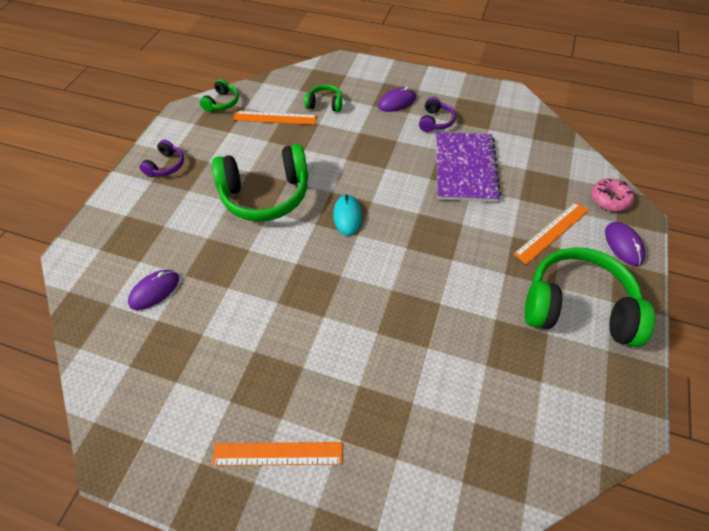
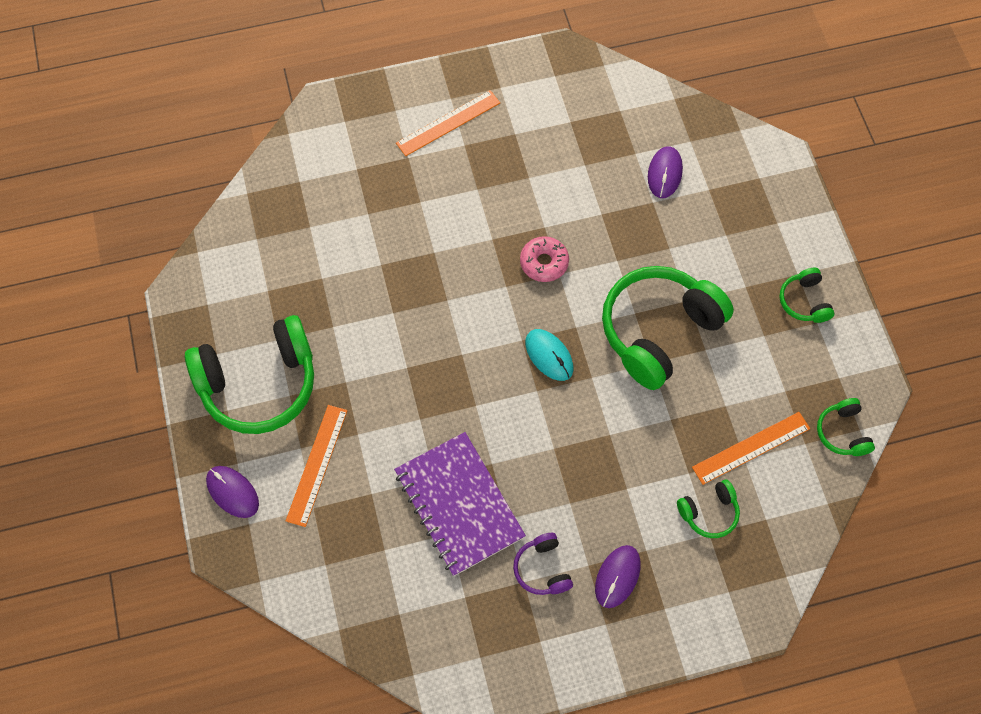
camera: 145 degrees right, 10 degrees up
purple headphones [139,139,184,177] -> green headphones [779,268,835,323]
pink donut [591,178,634,212] -> pink donut moved to [520,236,569,282]

